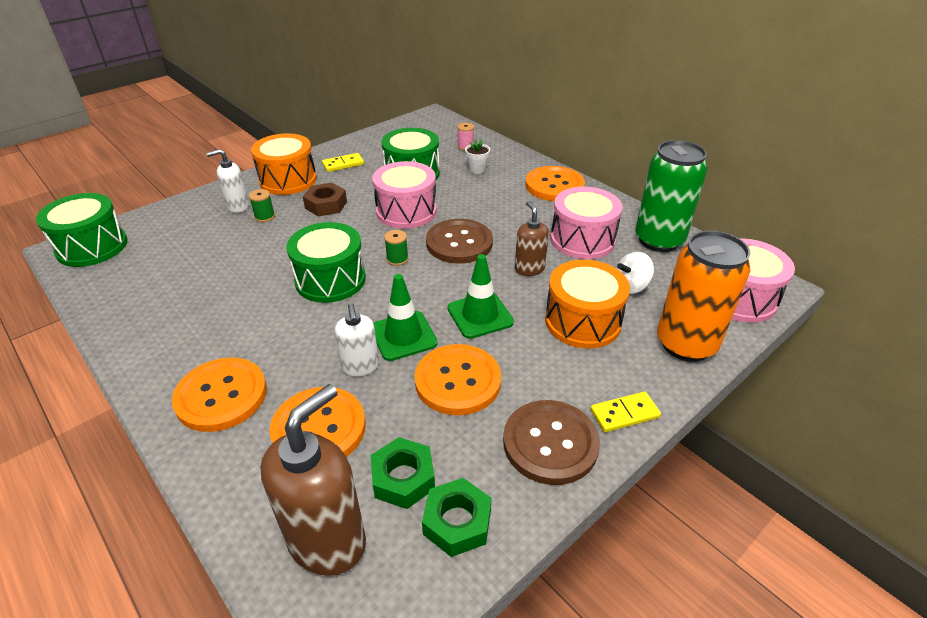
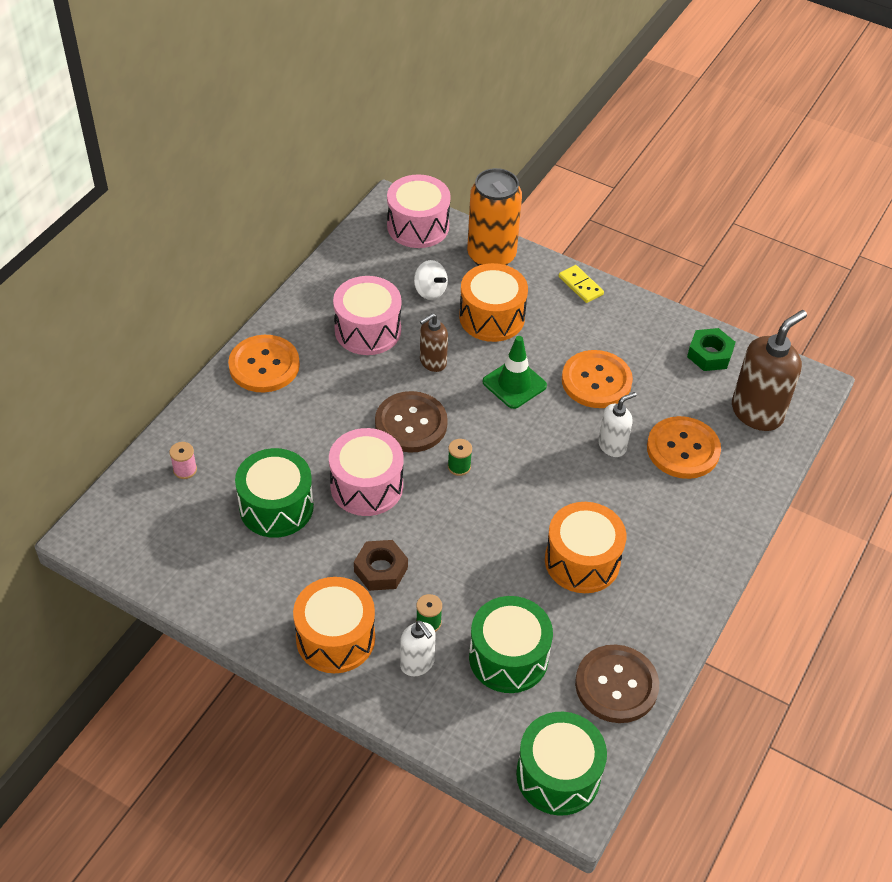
camera: 110 degrees left, 10 degrees up
orange button [172,357,267,432] -> none
brown soap dispenser [260,384,366,576] -> brown soap dispenser turned 120 degrees clockwise [732,310,807,431]
green drum [286,222,366,303] -> green drum moved to [469,596,553,693]
yellow domino [322,153,364,172] -> none
green nut [371,437,435,509] -> none
green traffic cone [373,274,438,361] -> none
white flower pot [465,139,490,174] -> none
brown button [503,400,600,485] -> brown button moved to [575,645,659,723]
green can [635,140,707,252] -> none
none -> orange drum [545,502,626,593]

